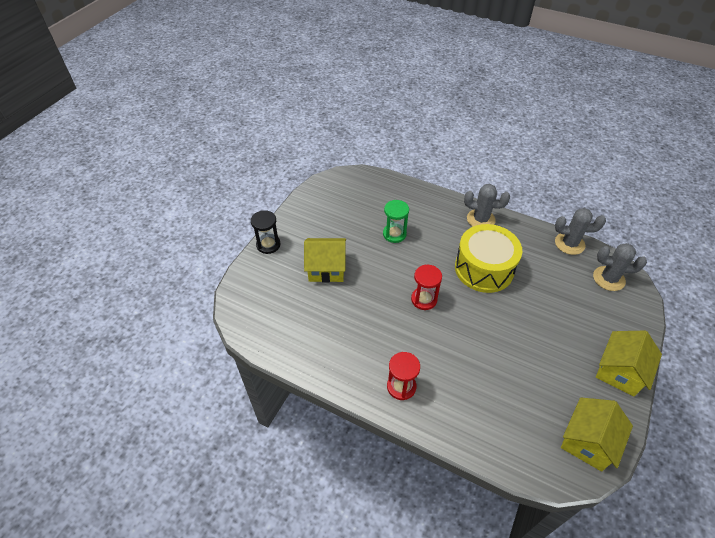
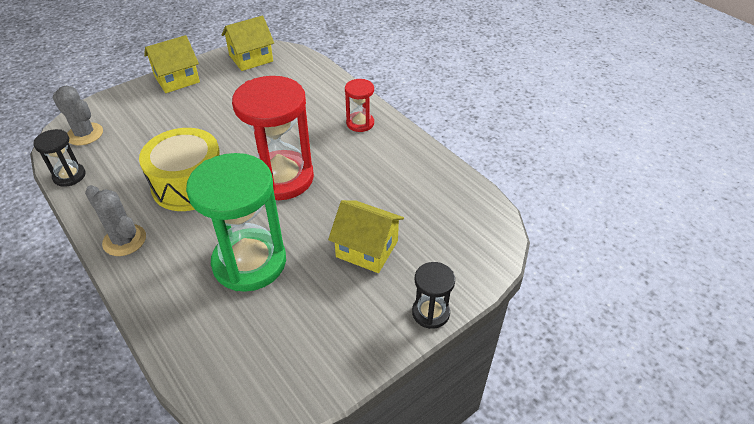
camera: 155 degrees left, 5 degrees down
green hourglass [383,200,409,243] -> green hourglass [186,153,286,292], size x2.08
red hourglass [411,265,442,310] -> red hourglass [232,76,314,200], size x2.08
grey cactus [555,208,606,255] -> black hourglass [33,129,85,187]

